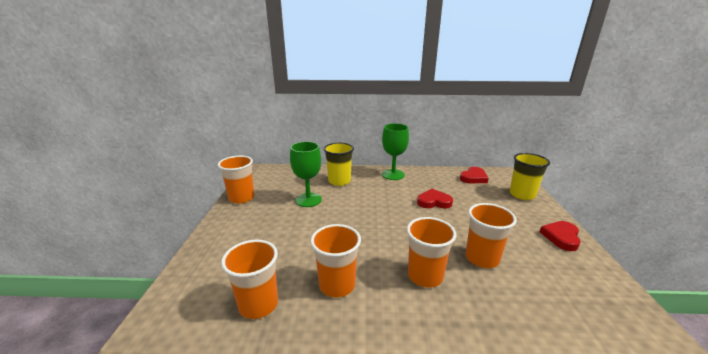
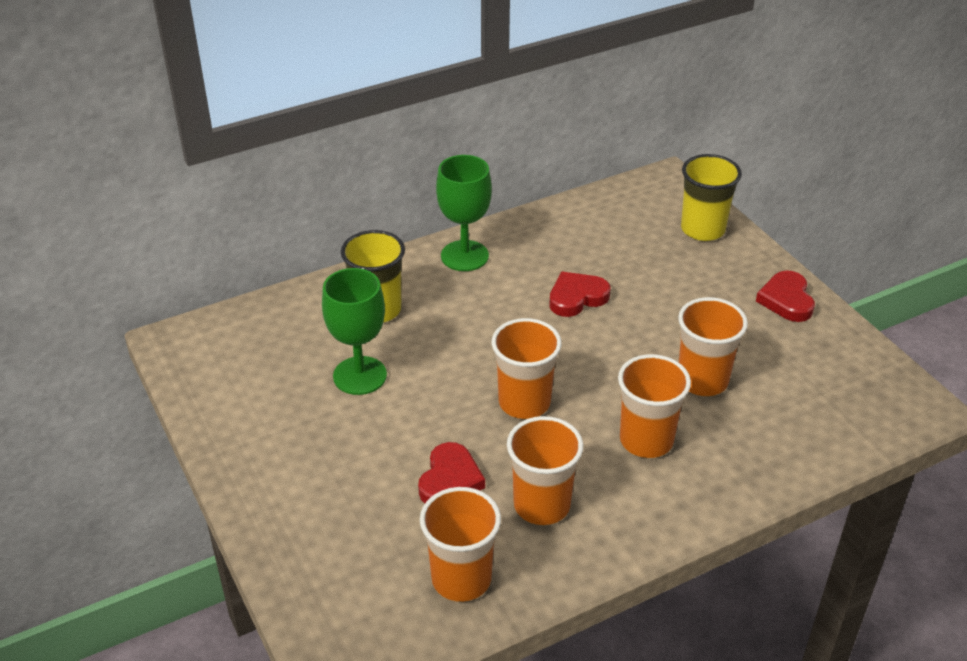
camera: 30 degrees left, 15 degrees up
orange cup [218,156,254,204] -> orange cup moved to [492,318,562,419]
red heart [460,167,489,183] -> red heart moved to [418,442,485,503]

